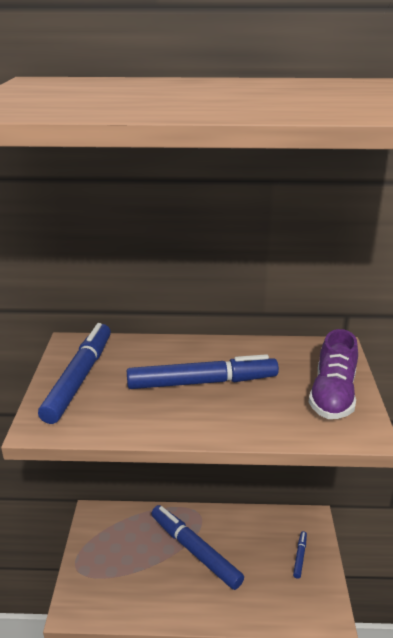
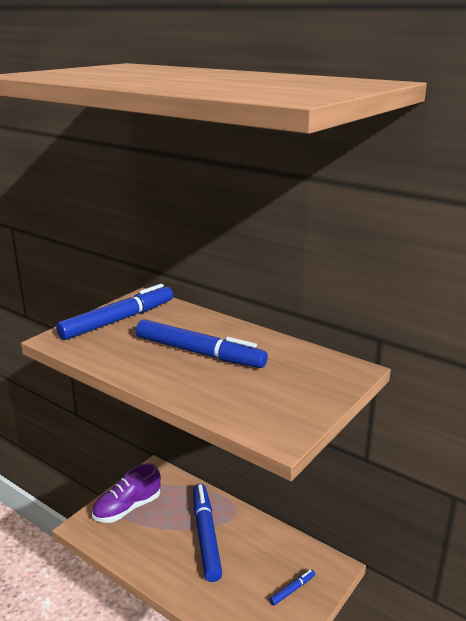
camera: 35 degrees right, 5 degrees down
purple shoe [309,329,358,419] -> purple shoe moved to [92,463,161,523]

